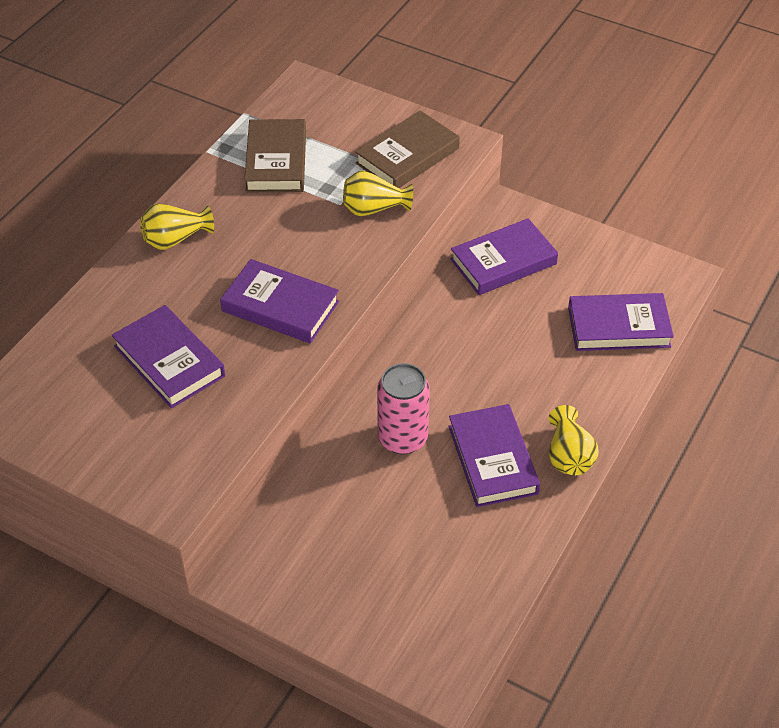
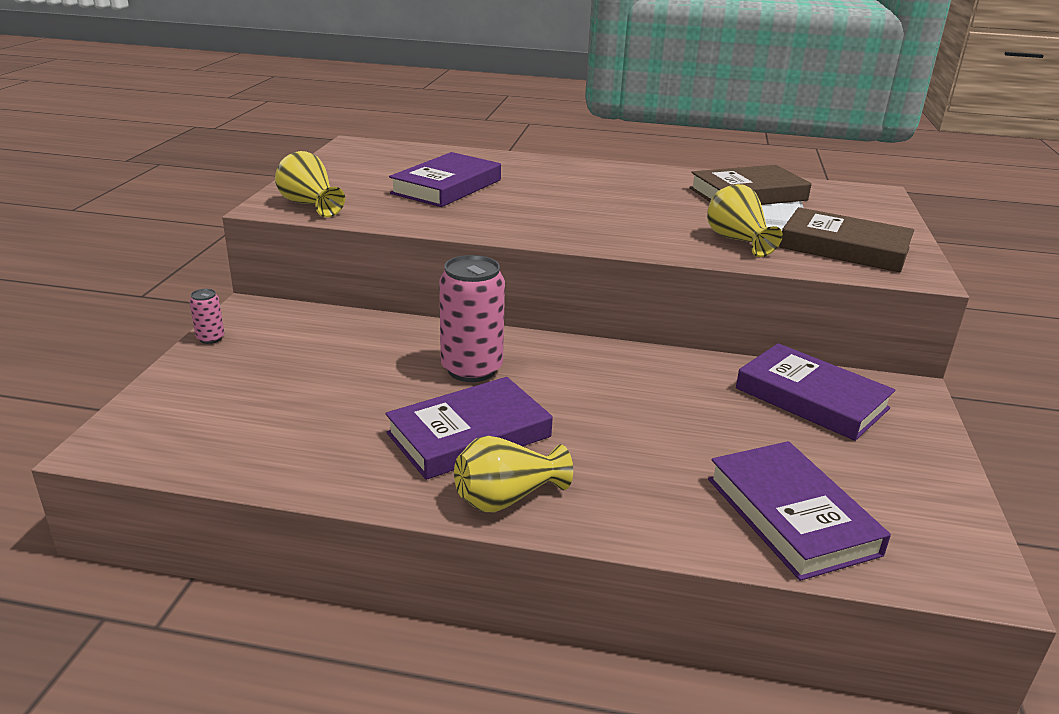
camera: 70 degrees right, 20 degrees down
yellow vase [140,203,214,250] -> yellow vase moved to [275,151,345,217]
purple book [220,259,339,344] -> none
none -> pink can [189,289,224,344]

